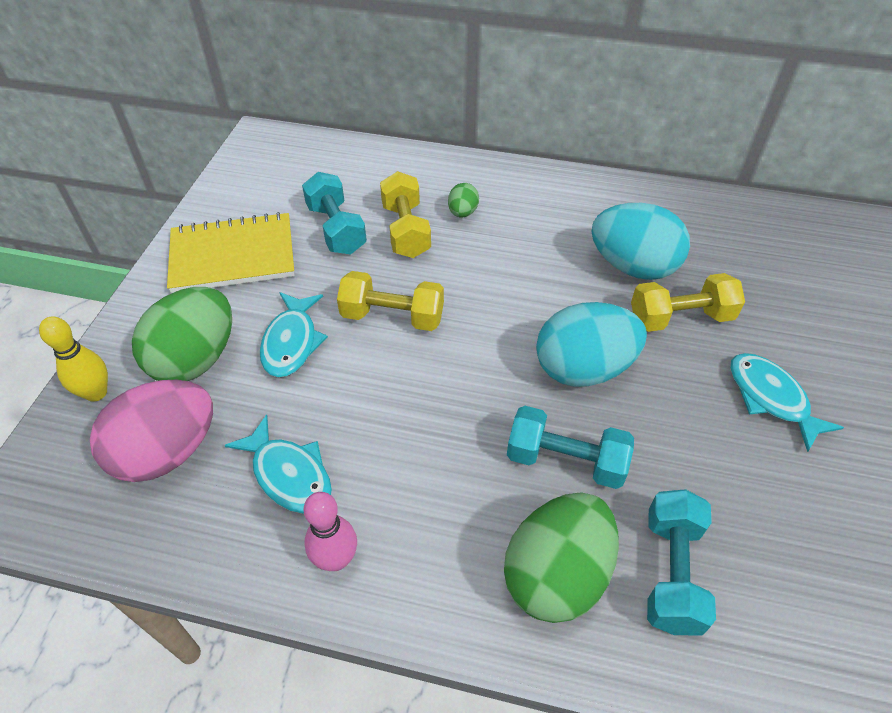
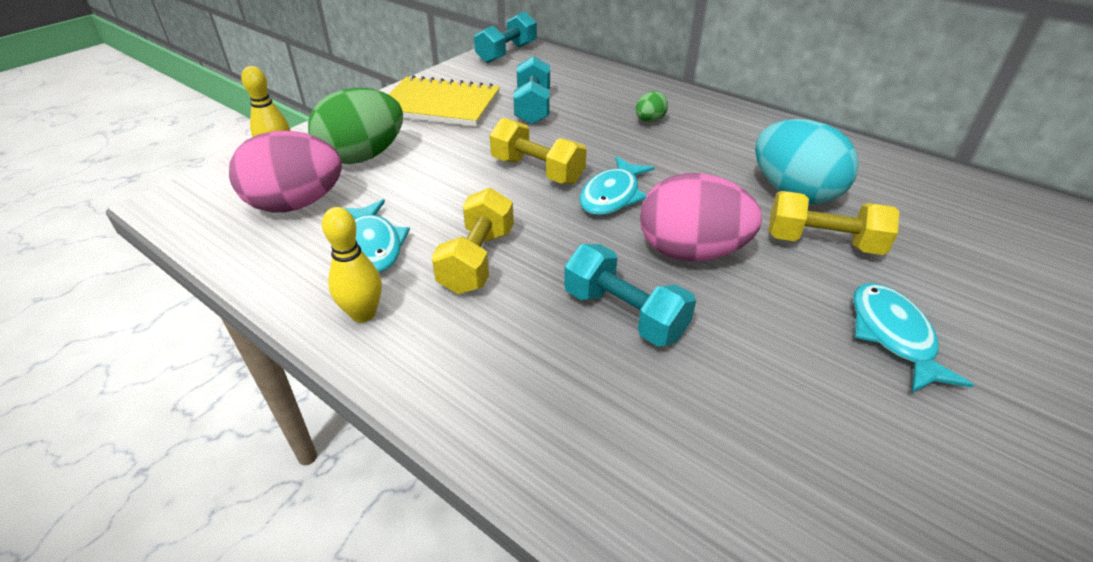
camera: 25 degrees right, 10 degrees down
turquoise fish [260,292,328,377] -> turquoise fish moved to [579,156,655,215]
pink bowling pin [304,492,357,571] -> yellow bowling pin [322,207,382,323]
yellow dumbbell [380,171,431,258] -> yellow dumbbell moved to [431,188,514,294]
green egg [504,492,619,623] -> none
turquoise egg [536,302,647,387] -> pink egg [640,173,762,261]
turquoise dumbbell [647,489,716,636] -> turquoise dumbbell moved to [474,11,537,63]

